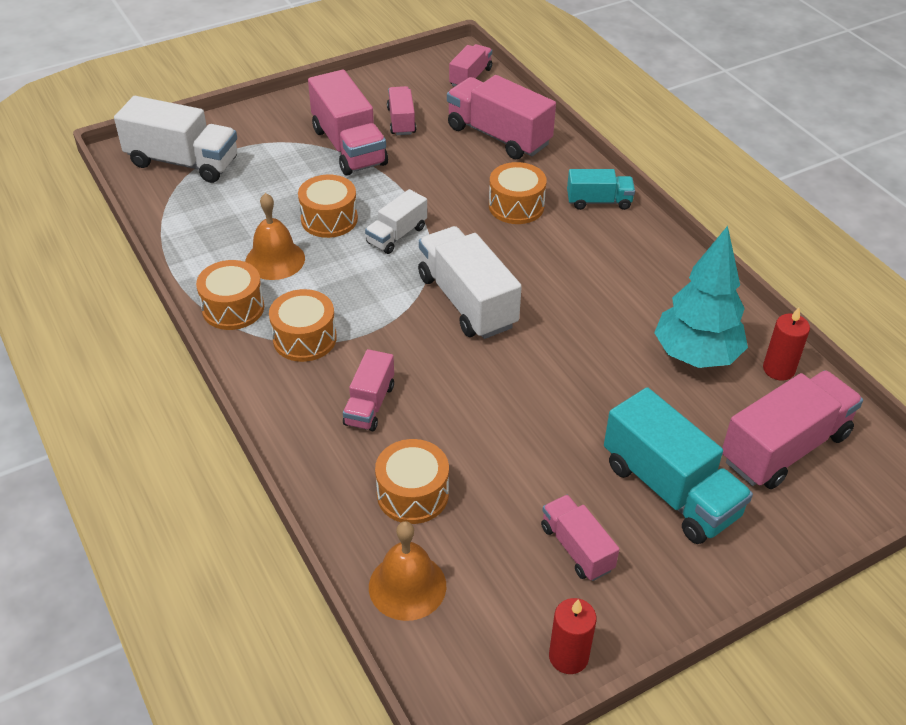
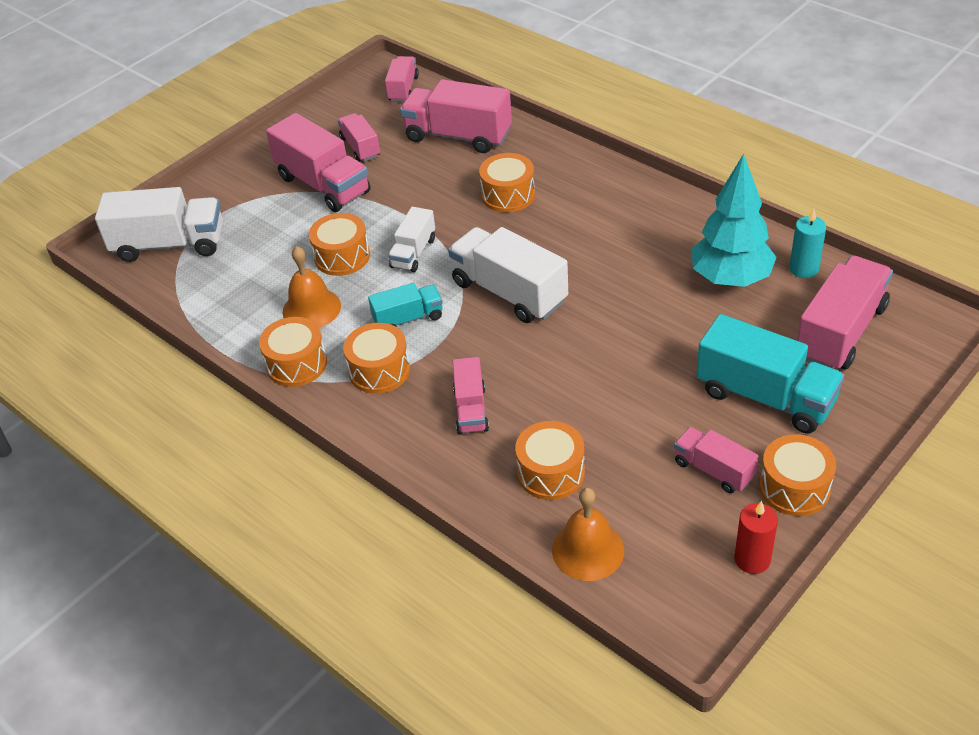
camera: 15 degrees left, 0 degrees up
turquoise truck [567,169,635,210] -> turquoise truck moved to [368,283,443,327]
red candle [763,307,810,381] -> turquoise candle [789,208,826,278]
none -> orange drum [759,434,836,516]

